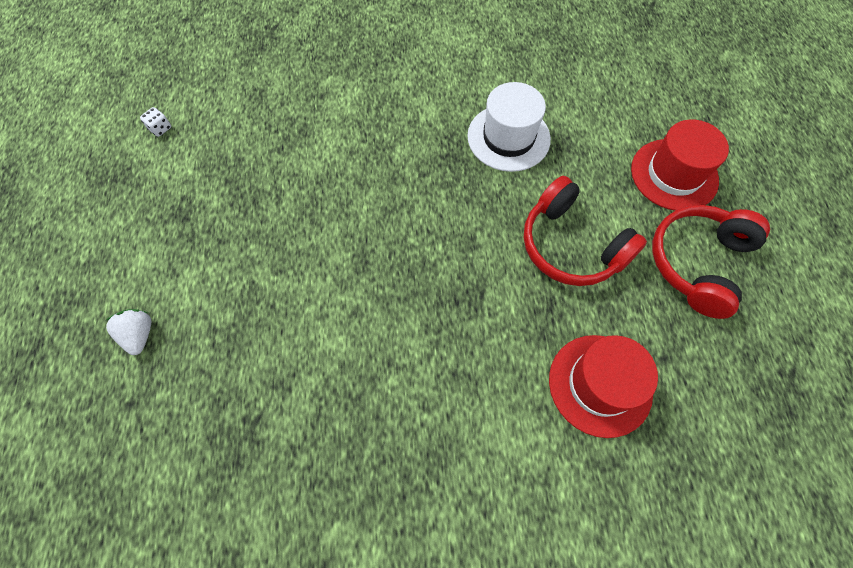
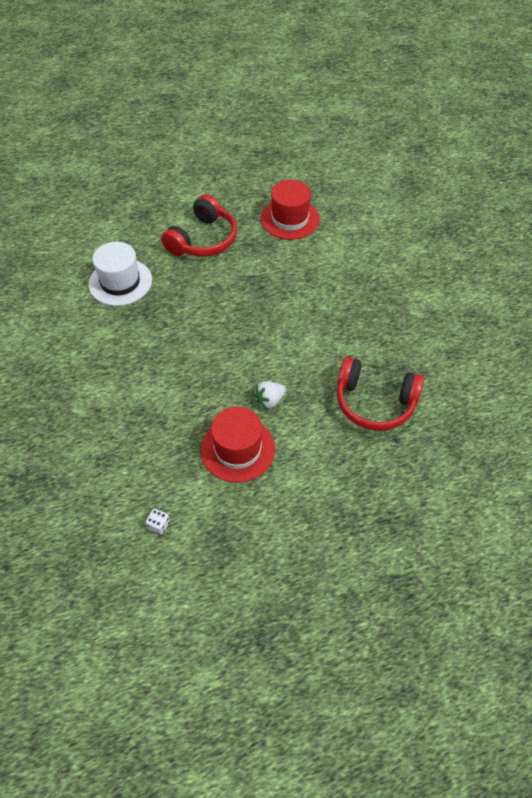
camera: 105 degrees left, 10 degrees down
white strawberry [105,309,151,355] -> white strawberry moved to [254,381,286,409]
red hat [631,119,729,211] -> red hat moved to [201,407,275,483]
red headphones [652,205,770,319] -> red headphones moved to [337,357,424,431]

